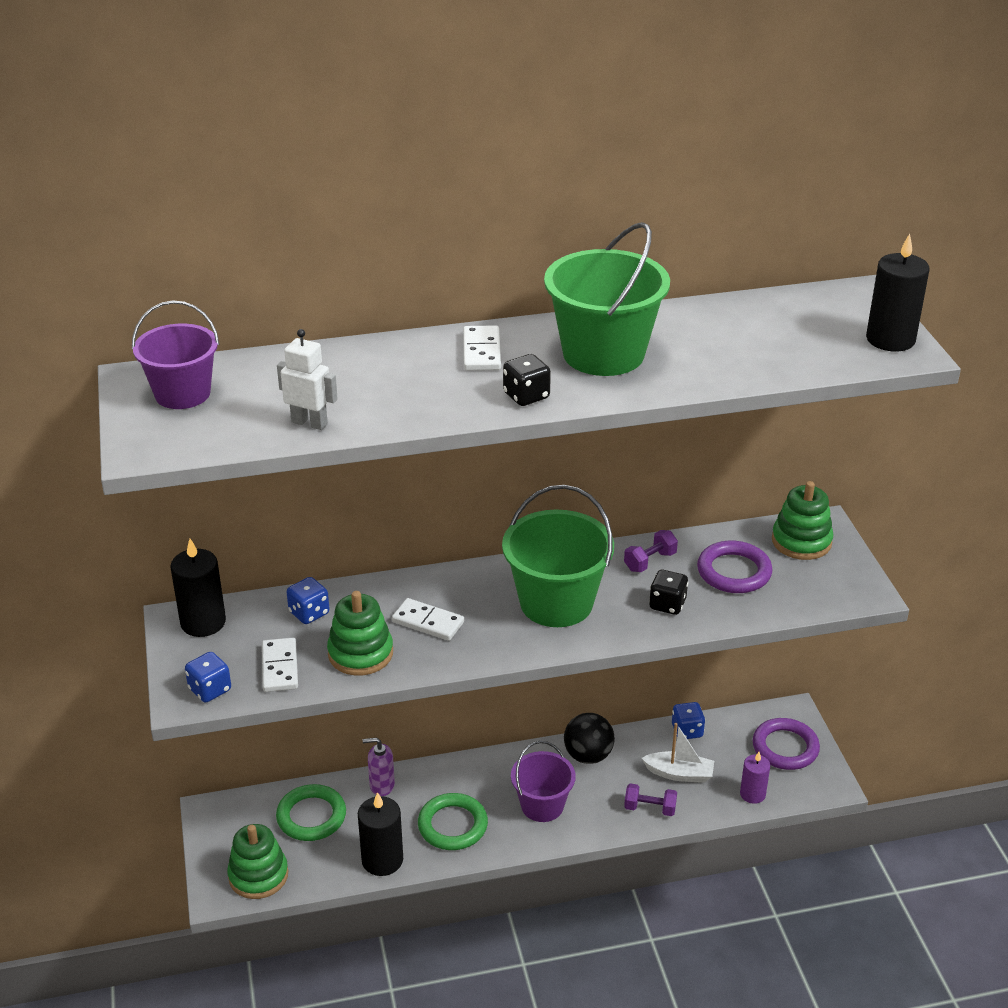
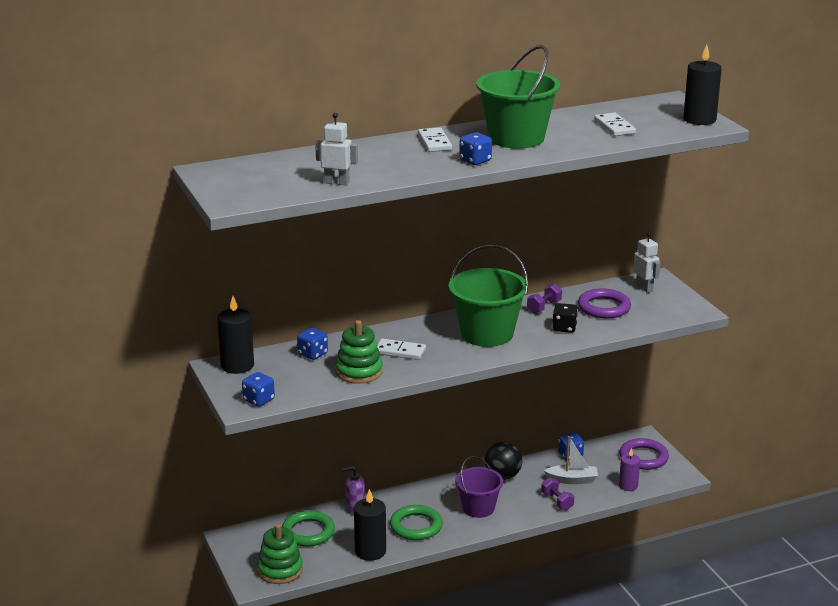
camera: 10 degrees left, 10 degrees down
purple bucket [132,300,219,409] -> none
white domino [262,637,298,692] -> white domino moved to [594,113,636,136]
black dice [503,354,551,406] -> blue dice [459,132,492,165]
purple dumbbell [624,784,677,816] -> purple dumbbell turned 60 degrees clockwise [541,477,575,510]
green stacking toy [772,481,834,560] -> white robot [633,232,660,293]

